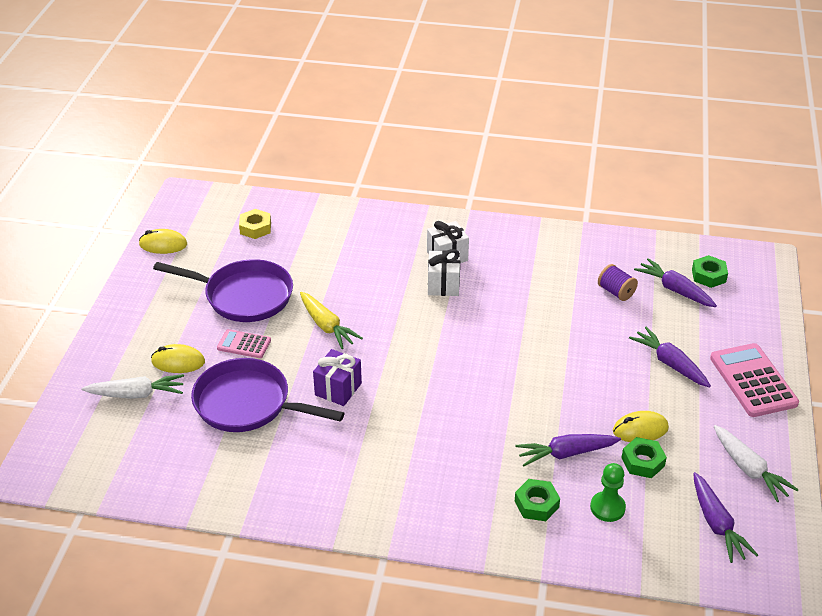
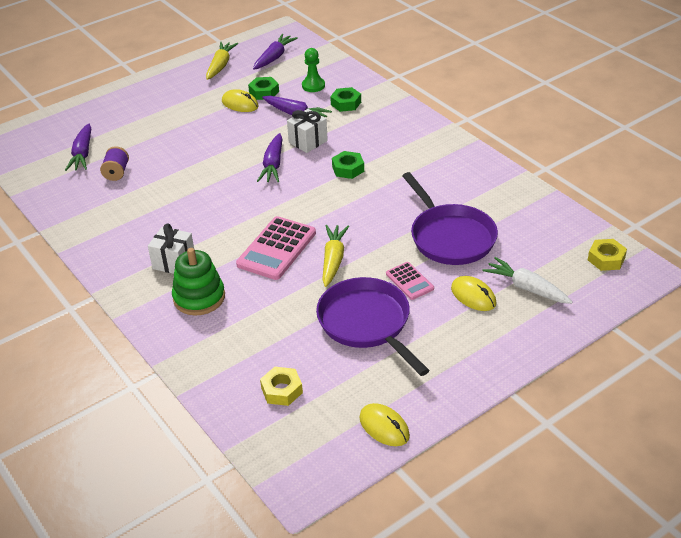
camera: 135 degrees left, 0 degrees up
purple gift [313,349,362,406] -> none
white gift [428,249,460,296] -> white gift moved to [287,109,328,153]
purple carrot [629,327,711,387] -> purple carrot moved to [257,133,282,182]
green nut [692,255,728,288] -> green nut moved to [332,151,364,179]
pink calculator [710,343,799,417] -> pink calculator moved to [236,216,316,280]
white carrot [714,425,799,502] -> yellow carrot [206,42,238,80]
none -> green stacking toy [172,248,225,316]
none -> yellow nut [588,239,627,271]

